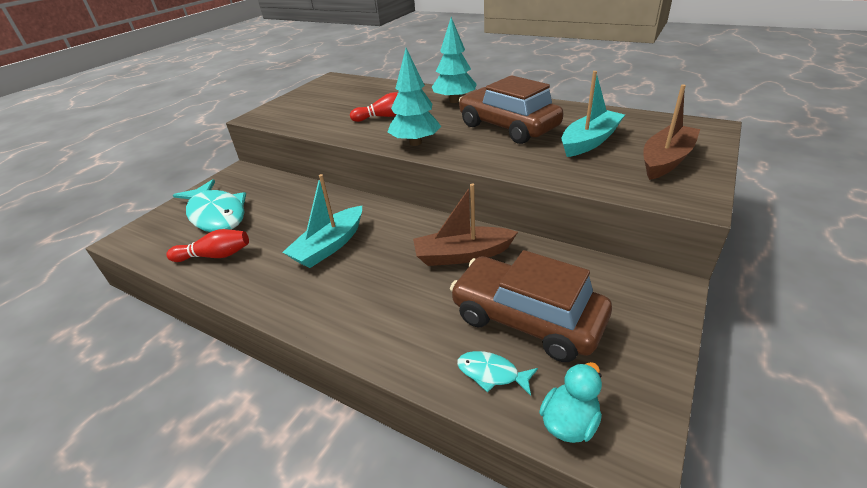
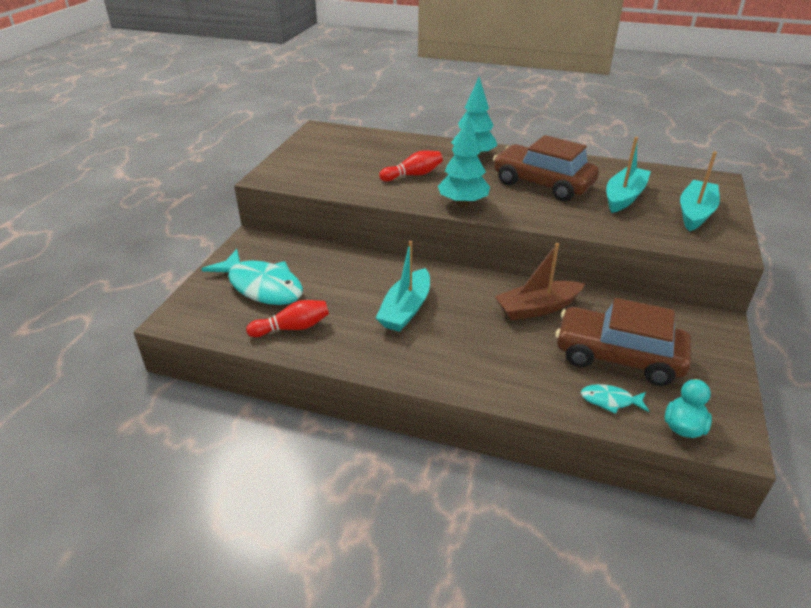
camera: 15 degrees left, 0 degrees up
brown boat [643,84,700,180] -> turquoise boat [680,151,720,232]

